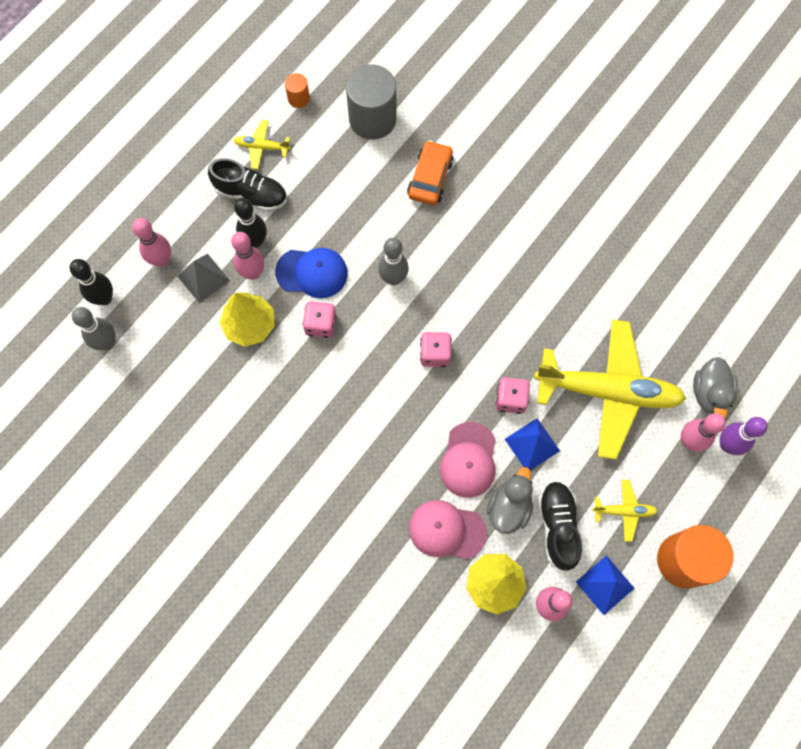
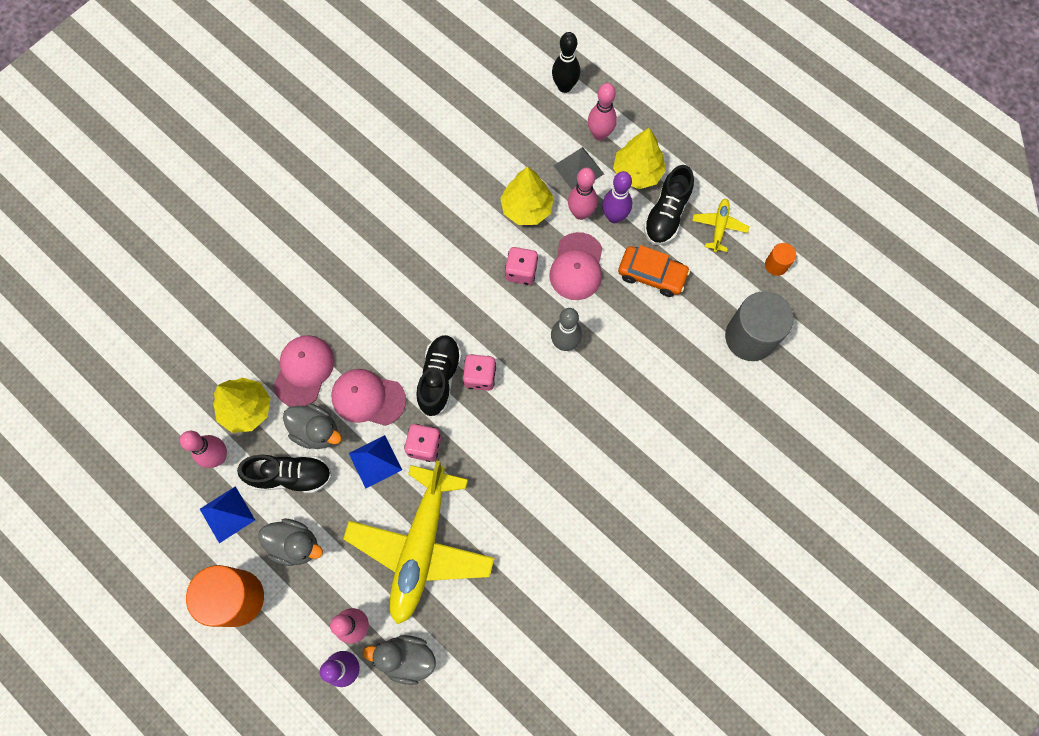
camera: 95 degrees right, 0 degrees up
grey bowling pin [72,307,116,350] -> none
black bowling pin [234,198,267,248] -> purple bowling pin [602,171,632,223]
blue cap [275,248,348,298] -> pink cap [549,232,602,300]
orange car [407,140,454,205] -> orange car moved to [618,245,690,297]
yellow plane [592,480,658,542] -> grey duck [258,518,323,566]
none -> black shoe [416,335,462,416]
none -> yellow tree [613,128,666,189]

